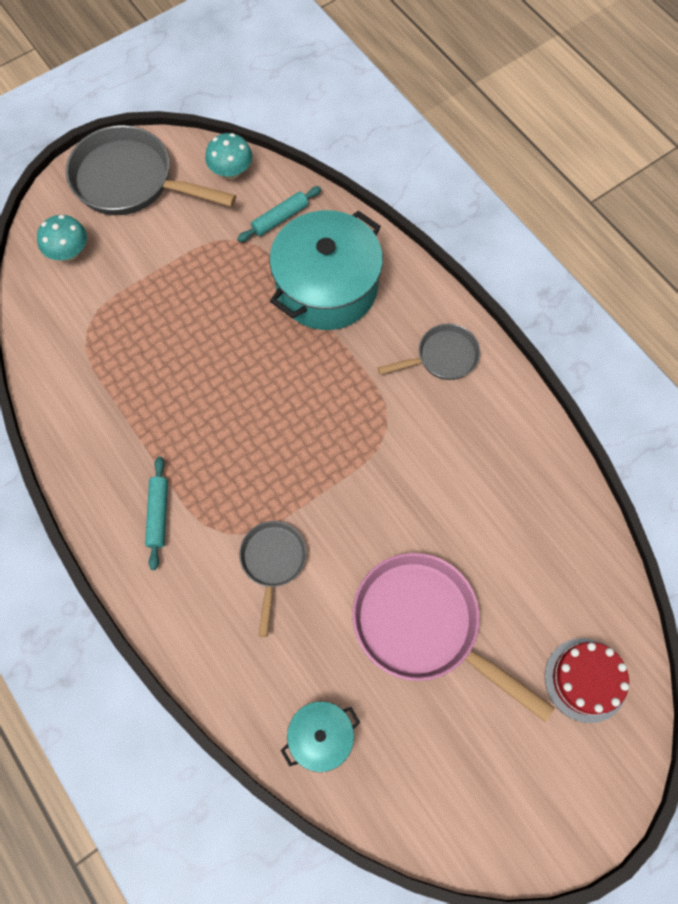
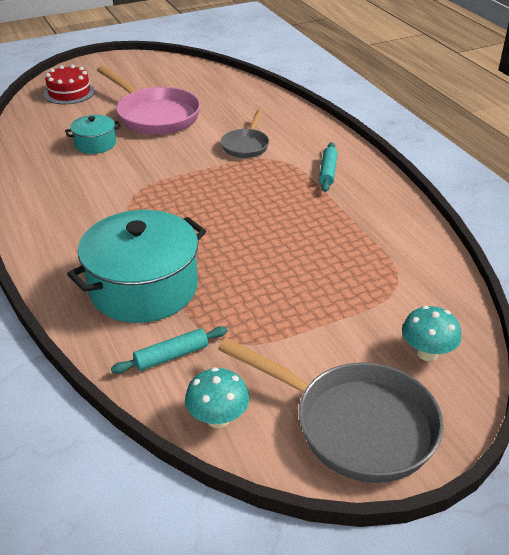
camera: 170 degrees left, 30 degrees down
turquoise pot [281,701,360,772] -> turquoise pot moved to [65,115,121,154]
grey pan [377,324,480,380] -> none

